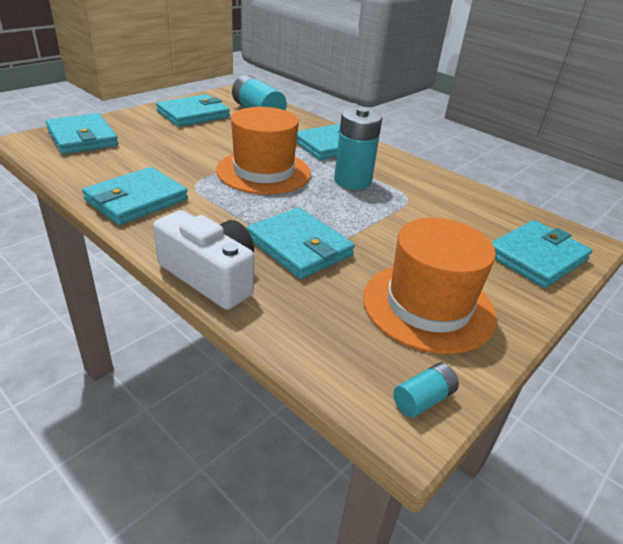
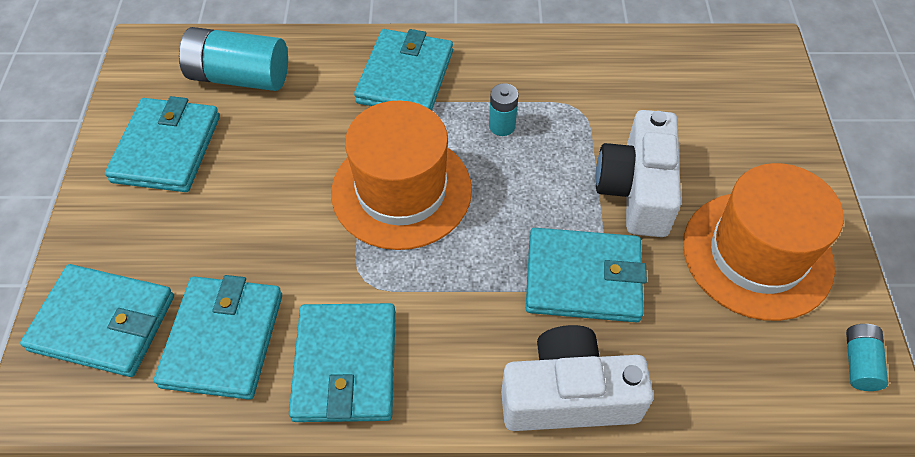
camera: 40 degrees left, 20 degrees up
turquoise battery [334,107,382,190] -> turquoise battery [489,83,519,136], size x0.50
turquoise wallet [492,220,592,288] -> turquoise wallet moved to [154,275,282,400]
none -> white camera [595,110,681,237]

